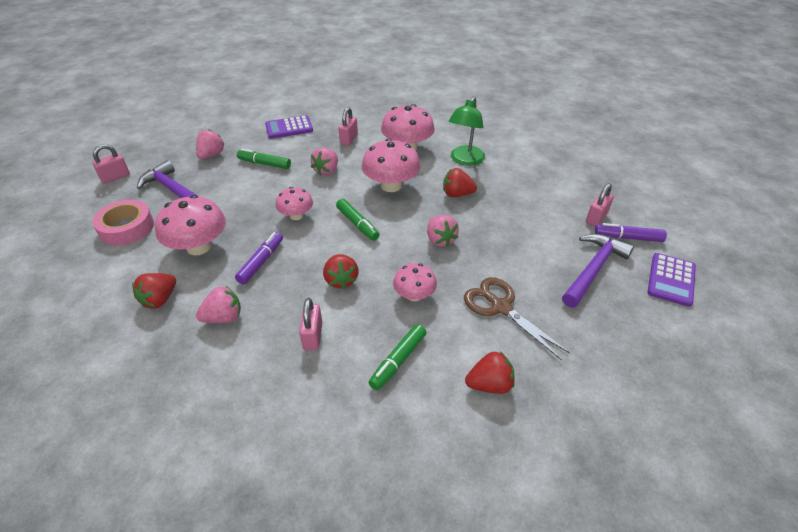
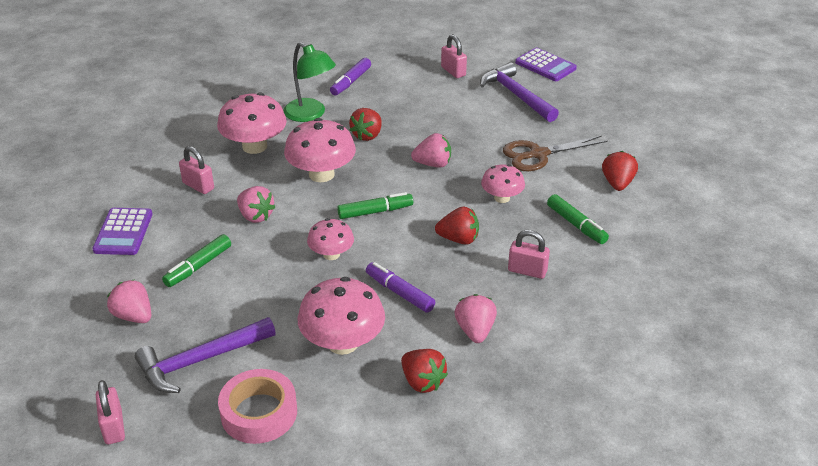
camera: 70 degrees left, 5 degrees down
purple marker [595,223,667,242] -> purple marker moved to [330,58,371,96]

